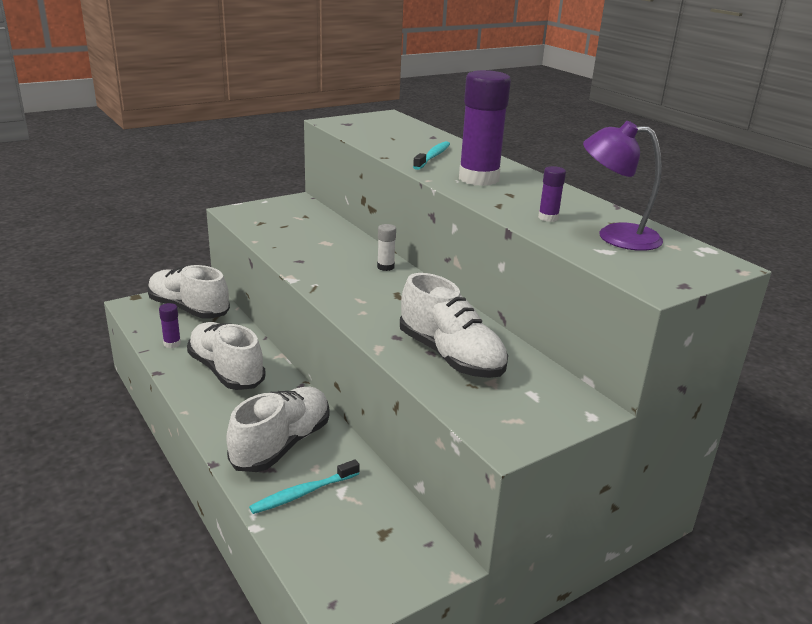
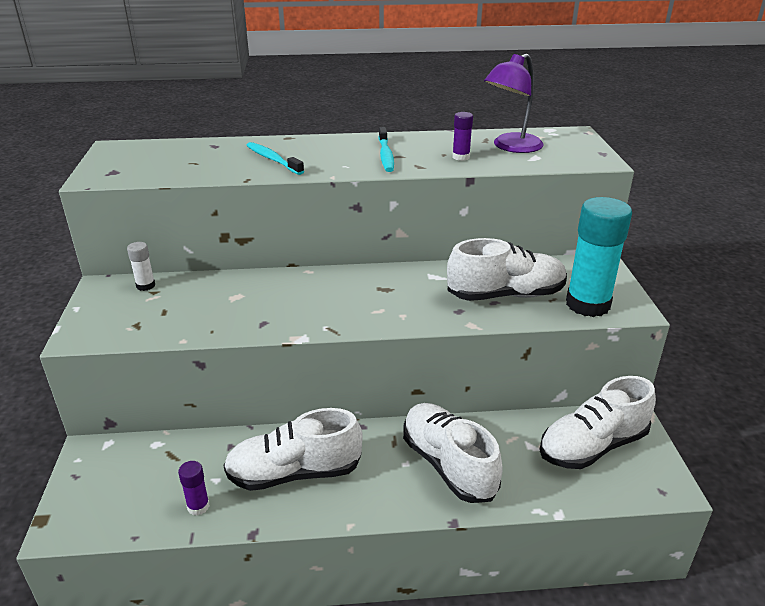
camera: 60 degrees left, 5 degrees up
white shoe [147,265,230,319] -> white shoe moved to [539,376,656,469]
turquoise toothbrush [249,459,360,514] -> turquoise toothbrush moved to [378,127,394,172]
white glue stick [377,224,396,271] -> white glue stick moved to [127,242,155,291]
purple glue stick [459,70,511,186] -> none
none -> turquoise glue stick [566,197,632,317]

